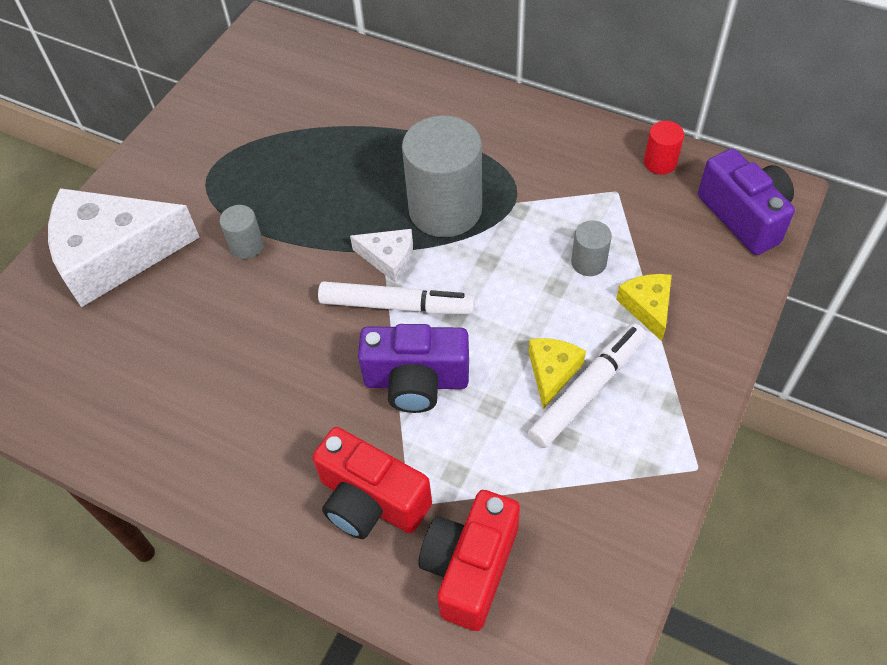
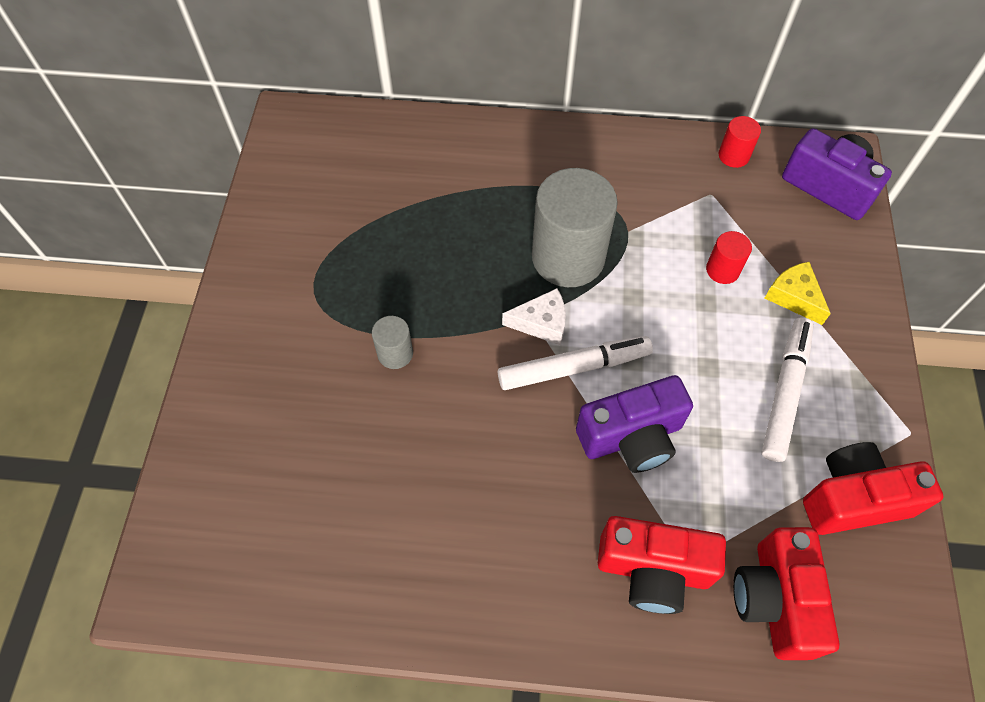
camera: 25 degrees left, 5 degrees up
white cheese [48,188,199,307] -> none
yellow cheese [529,338,586,409] -> none
grey cylinder [571,221,612,276] -> red cylinder [706,231,752,284]
none -> red camera [803,442,943,535]

